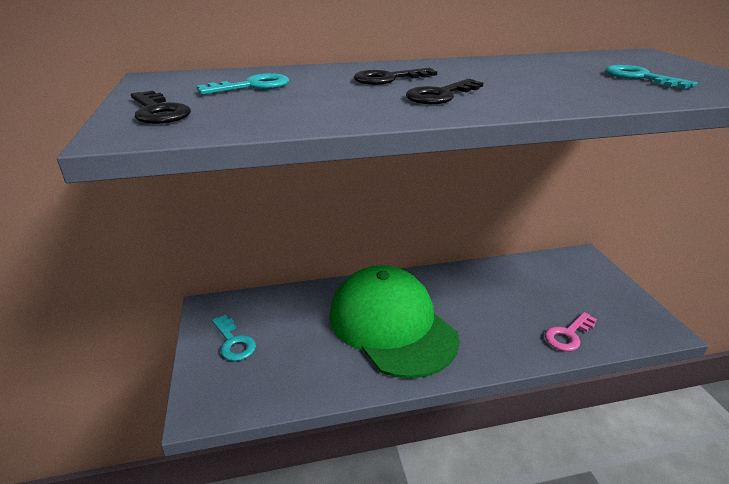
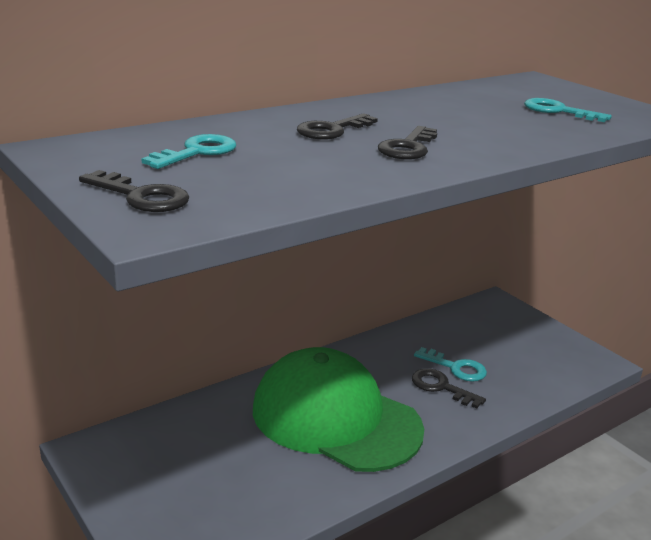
camera: 25 degrees left, 5 degrees down
turquoise key [212,315,256,361] -> turquoise key moved to [414,347,487,382]
pink key [545,312,597,351] -> none
none -> black key [412,368,486,409]

